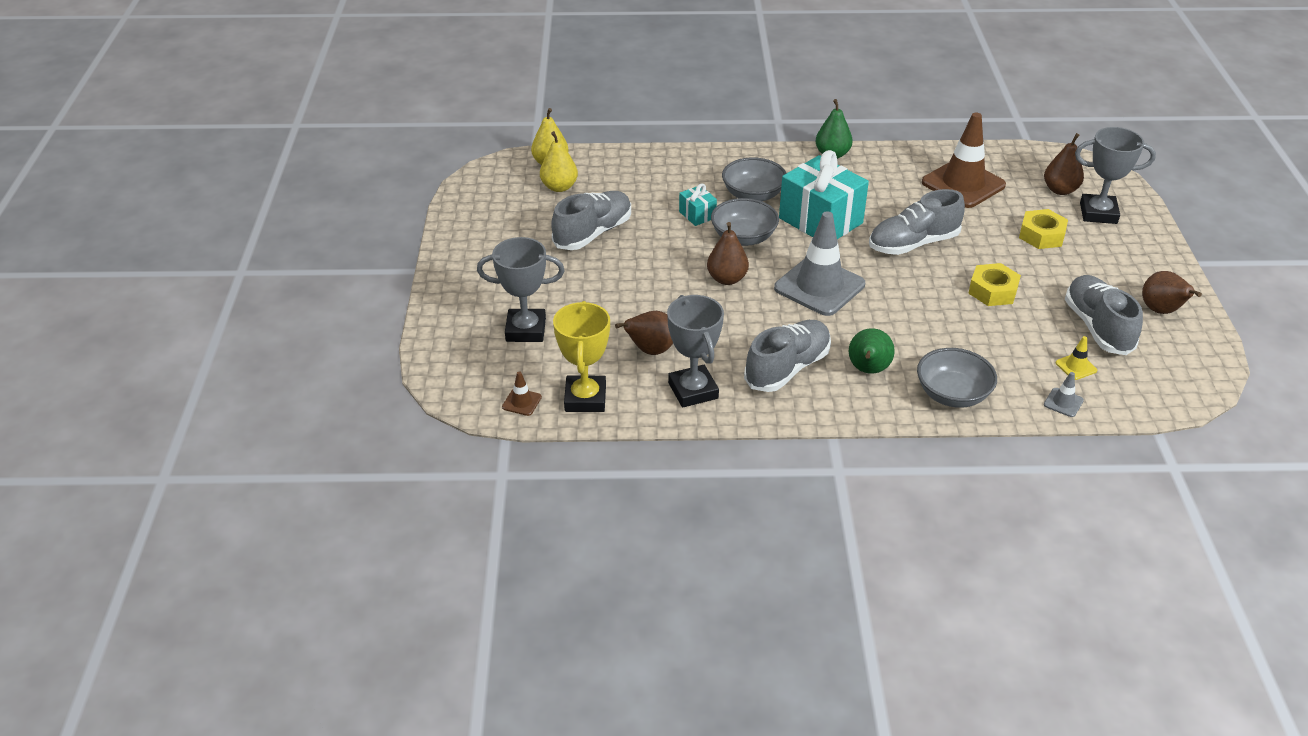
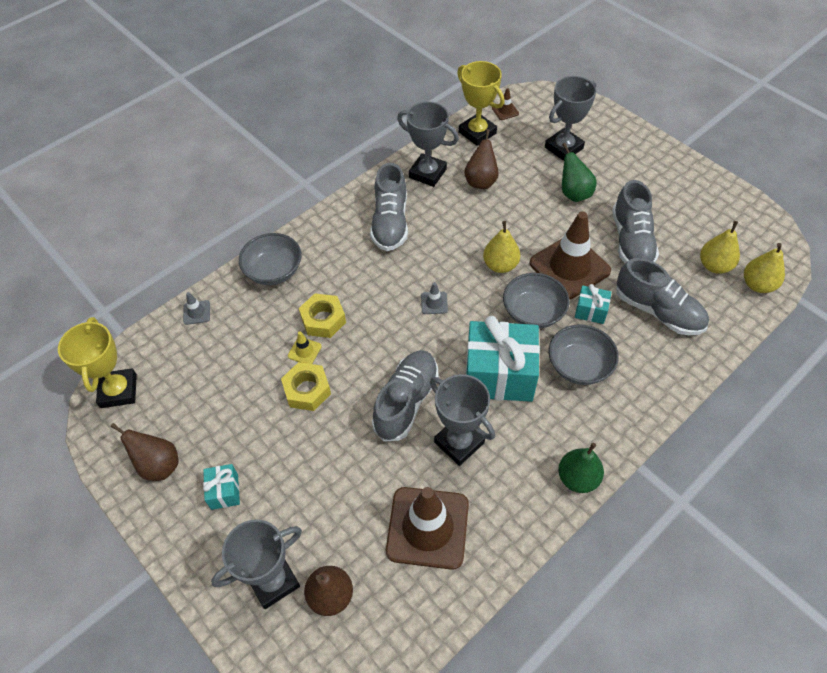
camera: 140 degrees right, 15 degrees up
brown pear [707,222,749,285] -> yellow pear [483,221,520,273]
grey traffic cone [774,211,865,316] -> grey traffic cone [421,282,448,314], size x0.41
green pear [849,328,895,374] -> green pear moved to [562,143,597,202]
yellow nut [1019,209,1068,249] -> yellow nut moved to [299,293,346,338]
yellow traffic cone [1056,336,1097,380] -> yellow traffic cone moved to [288,331,322,364]
grey shoe [1065,275,1143,355] -> grey shoe moved to [616,258,709,335]
none -> yellow trophy [58,317,137,408]
none -> turquoise gift [203,464,240,510]
none -> grey trophy [430,374,495,466]
none -> brown traffic cone [530,211,611,299]

